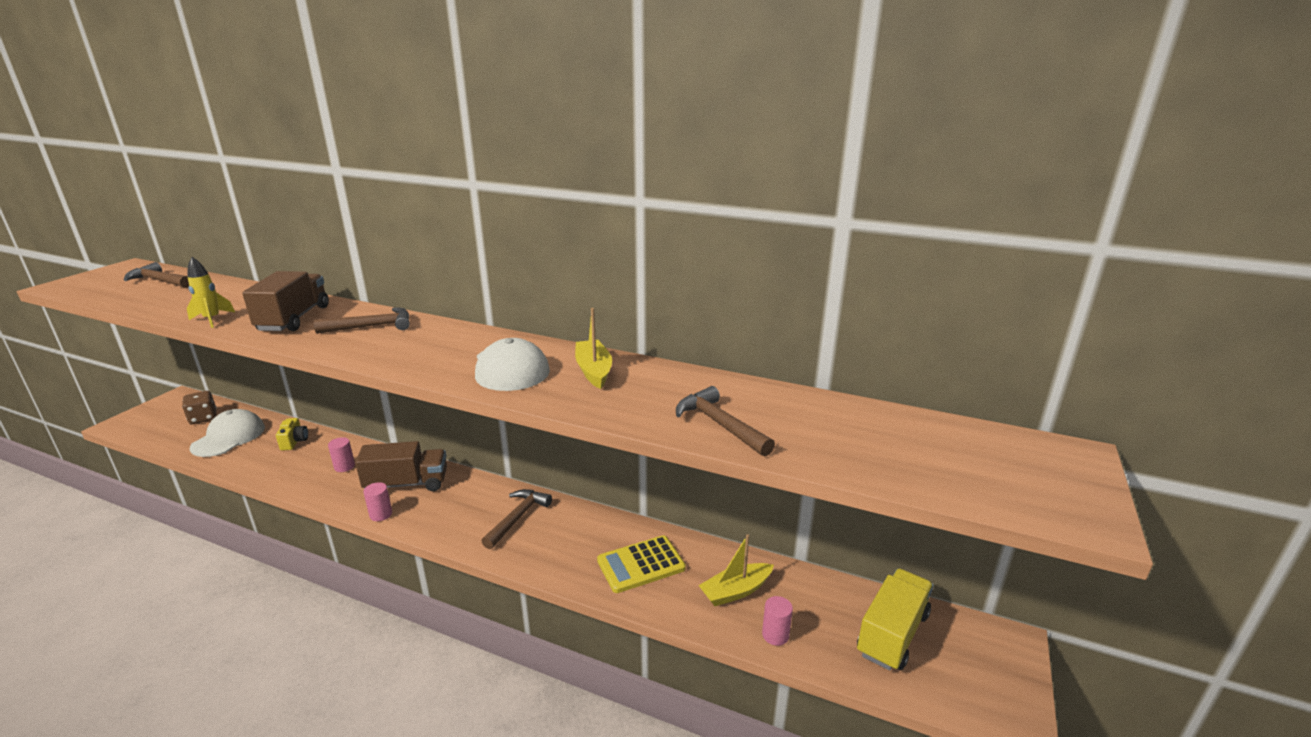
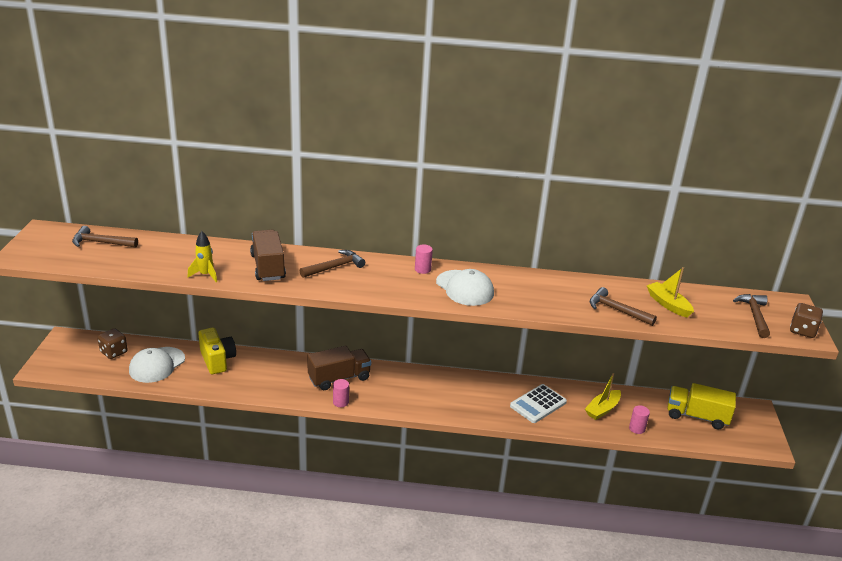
camera: 20 degrees left, 5 degrees up
white cap [190,409,265,457] -> white cap turned 150 degrees counterclockwise [129,347,185,383]
yellow camera [276,418,308,451] -> yellow camera [198,328,236,374], size x1.68
pink cylinder [328,437,355,472] -> pink cylinder moved to [415,245,433,274]
brown hammer [481,489,552,549] -> brown hammer moved to [733,294,770,338]
yellow boat [575,308,612,389] -> yellow boat moved to [646,267,694,317]
yellow calculator [597,535,686,593] -> white calculator [510,384,567,423]
yellow truck [857,569,933,671] -> yellow truck turned 90 degrees counterclockwise [667,383,736,429]
none -> brown dice [790,303,823,338]

